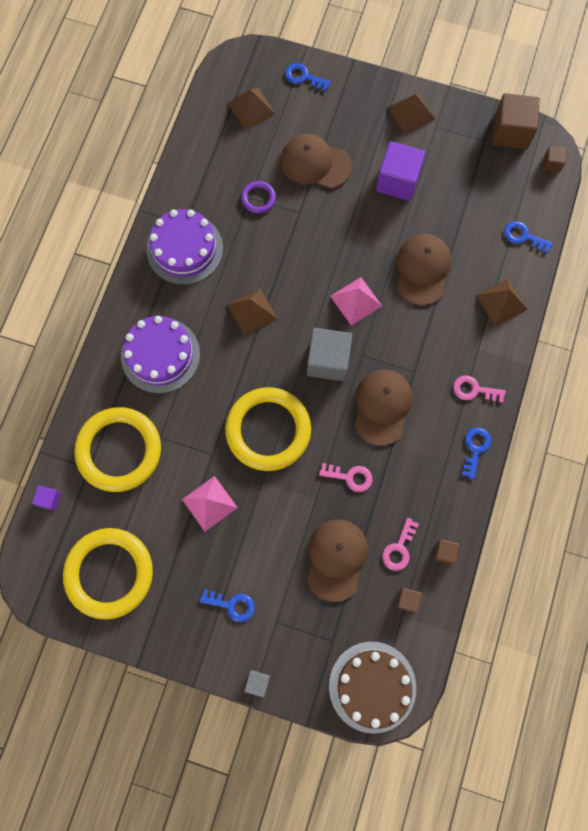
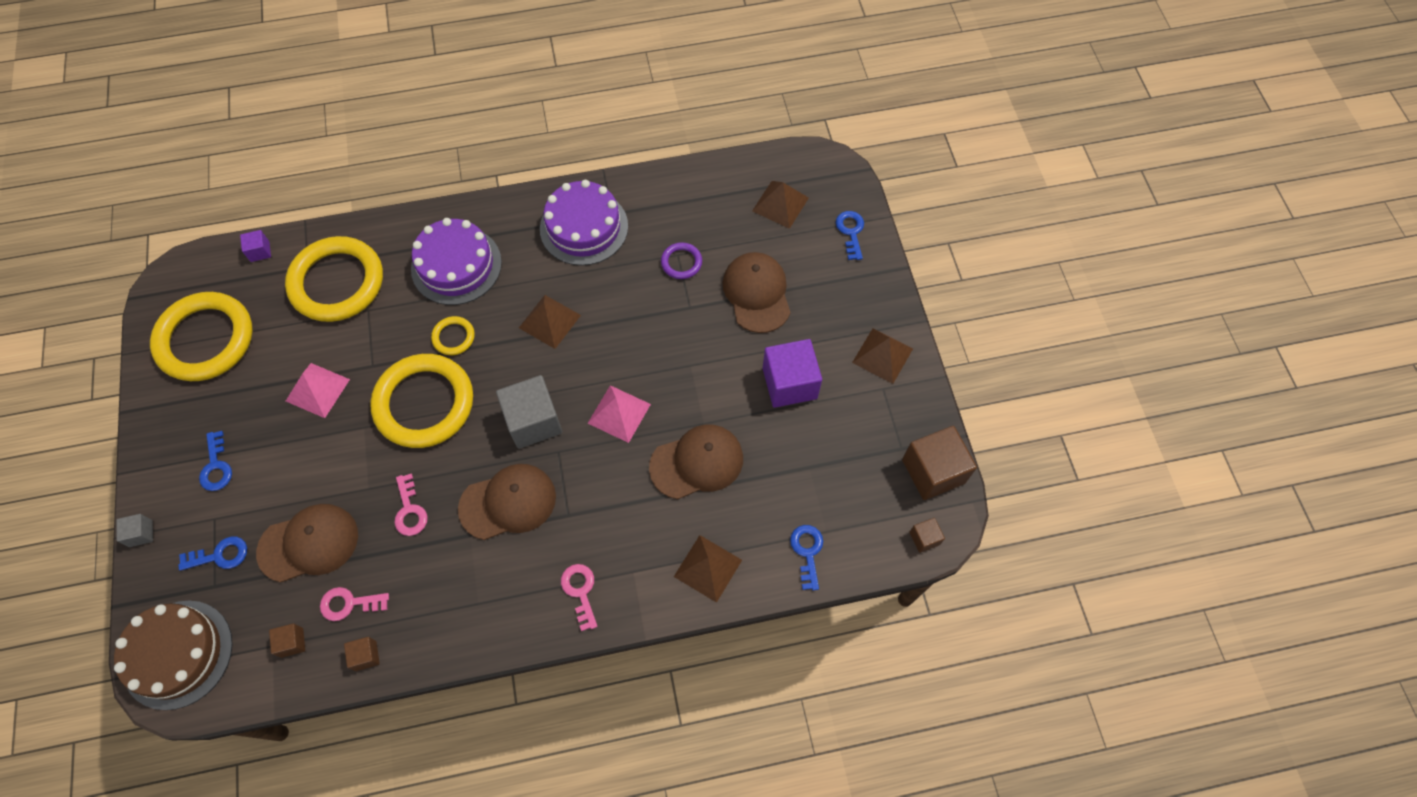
camera: 60 degrees right, 10 degrees down
blue key [462,427,491,479] -> blue key moved to [178,536,247,571]
none -> yellow ring [431,316,475,355]

